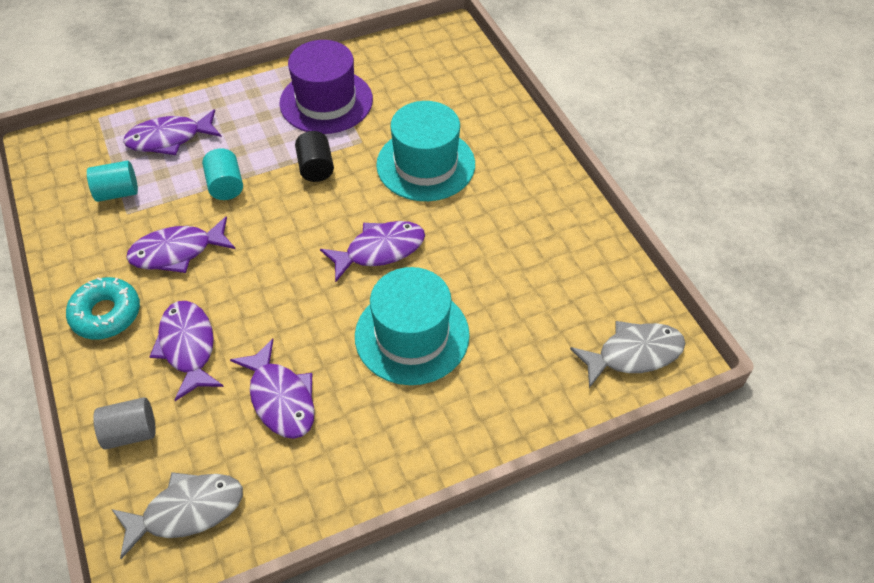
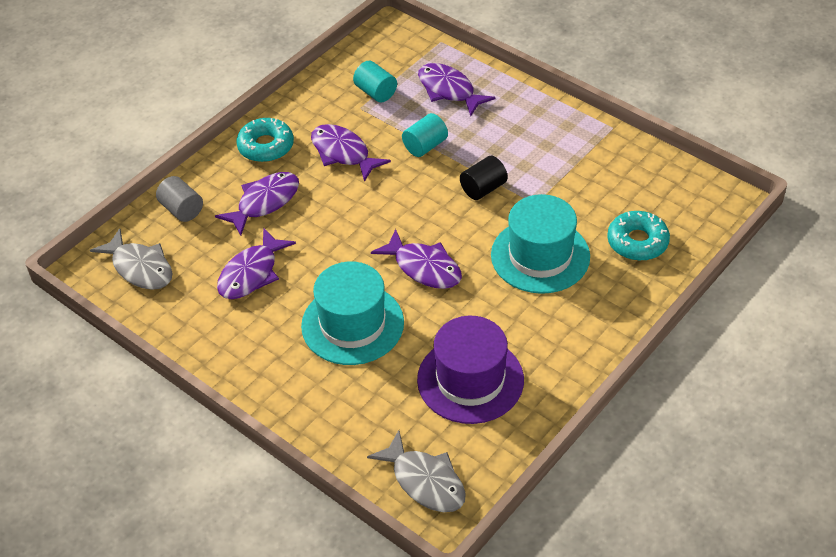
camera: 65 degrees right, 5 degrees down
purple hat [279,40,373,134] -> purple hat moved to [417,316,524,424]
none -> turquoise donut [607,211,670,261]

